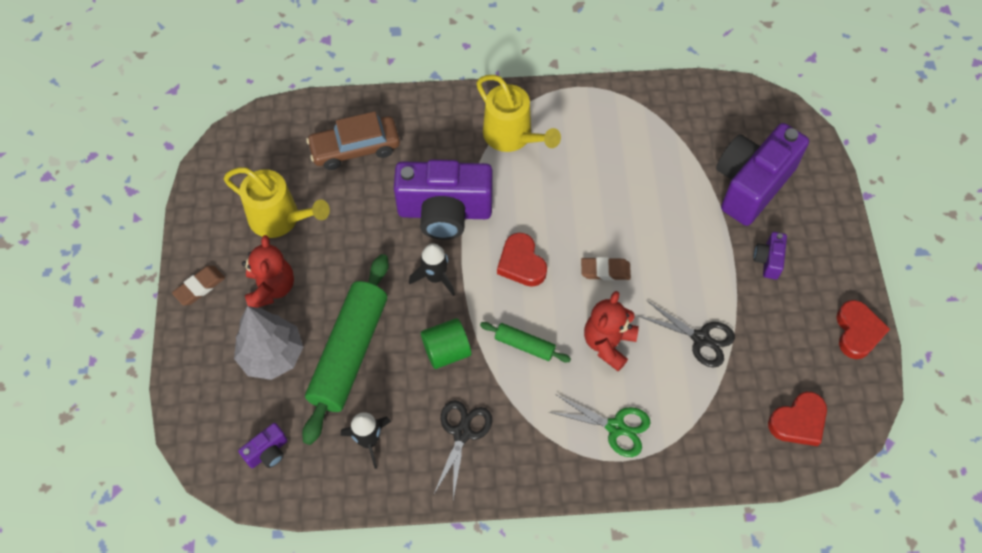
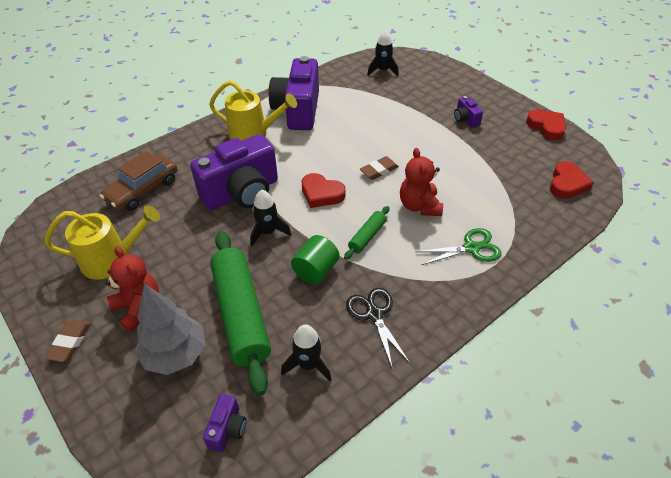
camera: 35 degrees left, 15 degrees down
green rolling pin [480,322,571,362] -> green rolling pin turned 45 degrees counterclockwise [344,206,390,260]
black scissors [639,301,735,367] -> none
purple camera [716,123,809,226] -> purple camera moved to [269,56,319,130]
none -> black rocket [367,30,399,76]

